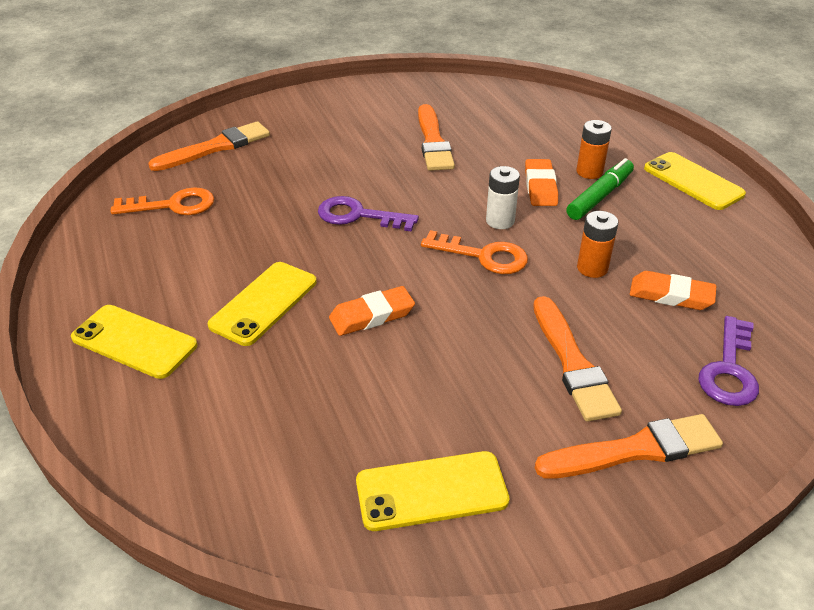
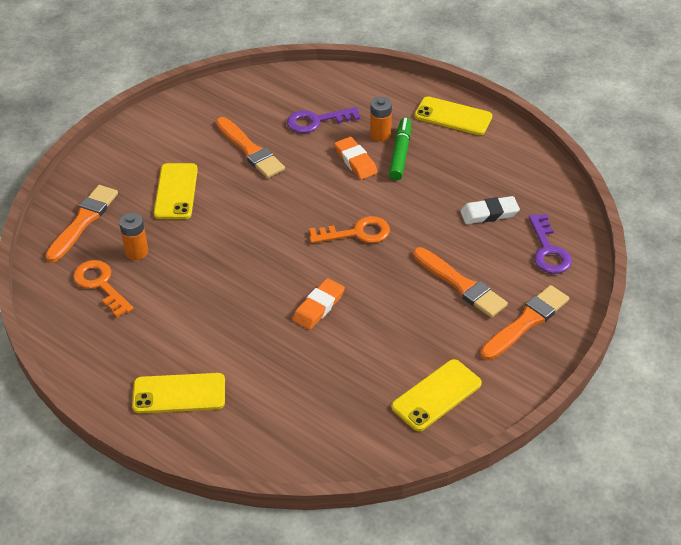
camera: 30 degrees left, 5 degrees up
orange key [111,187,214,215] -> orange key turned 90 degrees counterclockwise [73,260,134,317]
yellow phone [208,262,317,346] -> yellow phone moved to [154,163,198,219]
purple key [318,196,419,232] -> purple key moved to [287,107,360,133]
white battery [486,166,520,229] -> none
orange battery [577,211,618,278] -> orange battery moved to [119,212,148,260]
orange eraser [630,271,716,310] -> white eraser [460,196,520,224]

